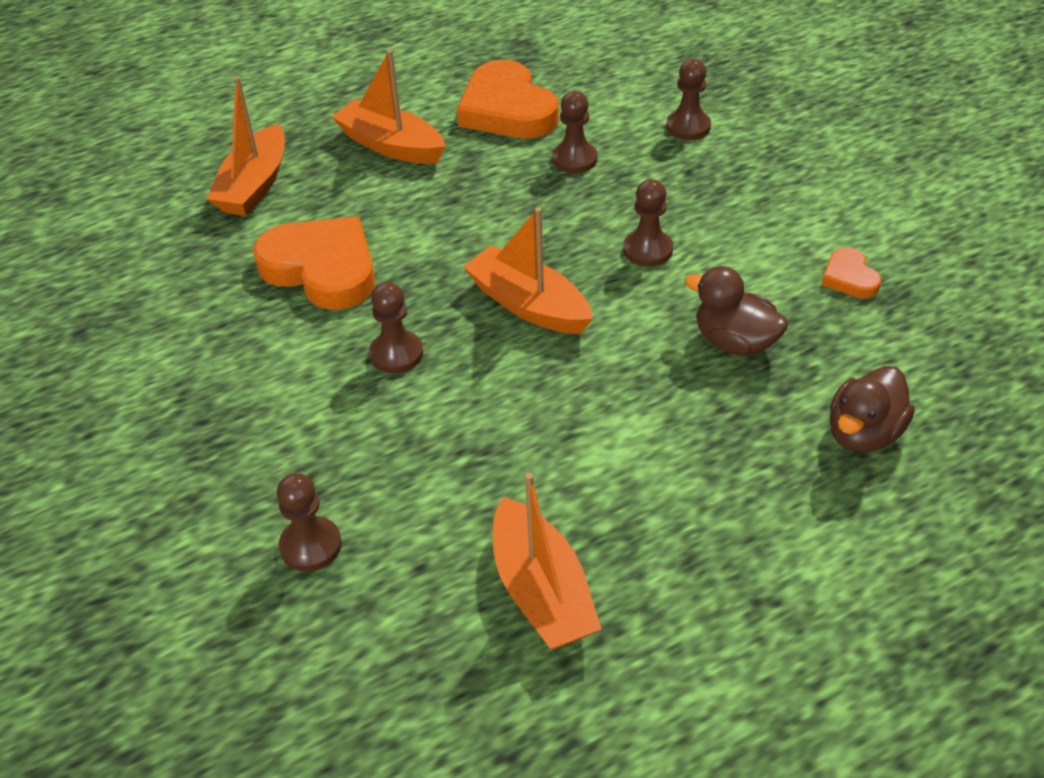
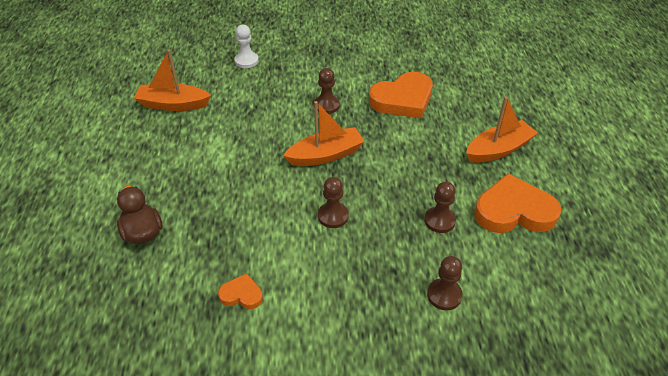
camera: 115 degrees right, 0 degrees up
orange boat [207,76,285,216] -> none
brown pawn [277,473,342,572] -> white pawn [234,25,259,68]
brown duck [685,266,788,356] -> none

